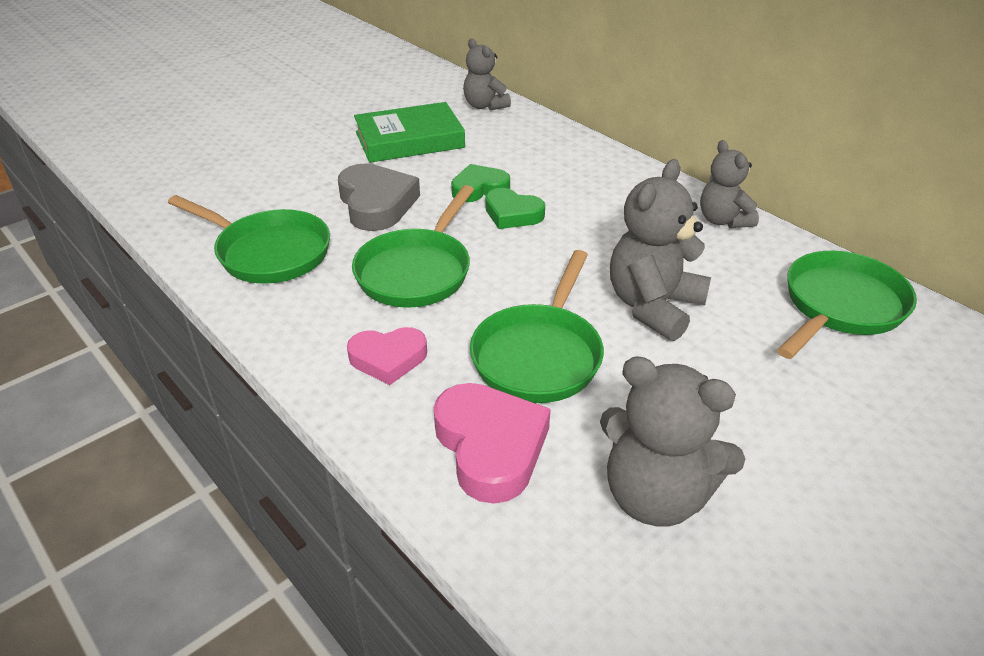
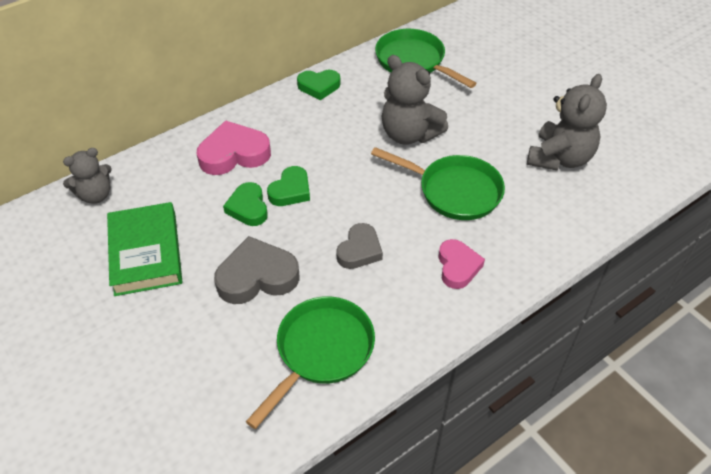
camera: 85 degrees left, 10 degrees up
green pan [352,185,474,308] -> grey heart [336,223,383,269]
pink heart [434,383,551,504] -> pink heart moved to [197,120,271,175]
grey teddy bear [700,140,759,228] -> green heart [297,70,340,100]

